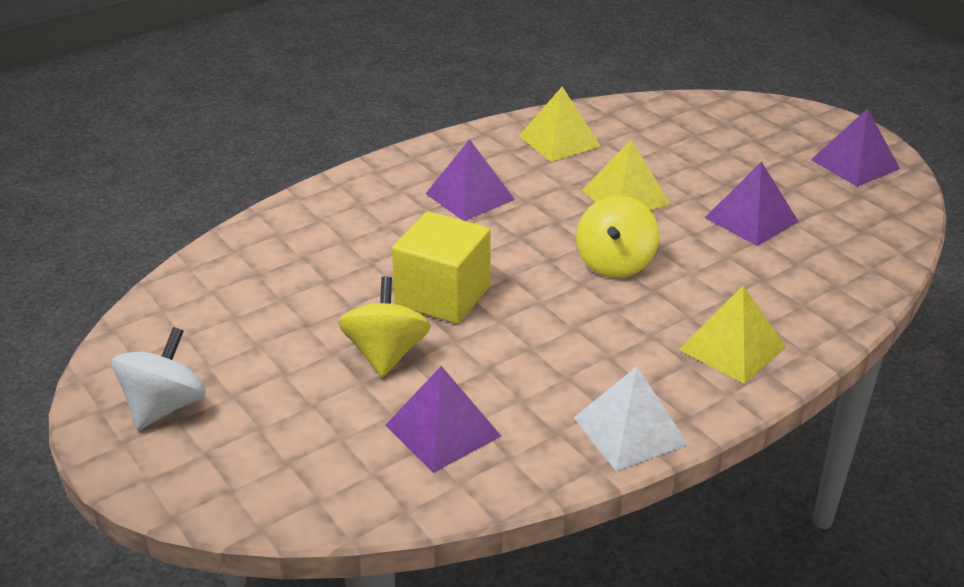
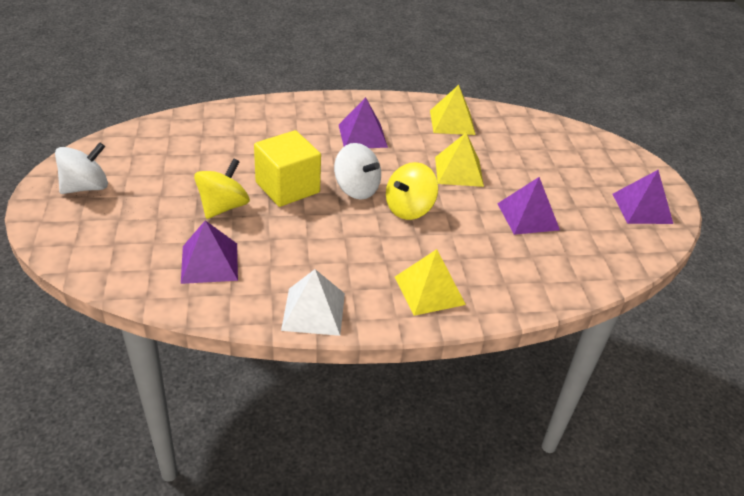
camera: 25 degrees right, 5 degrees up
none -> white spinning top [334,143,381,200]

